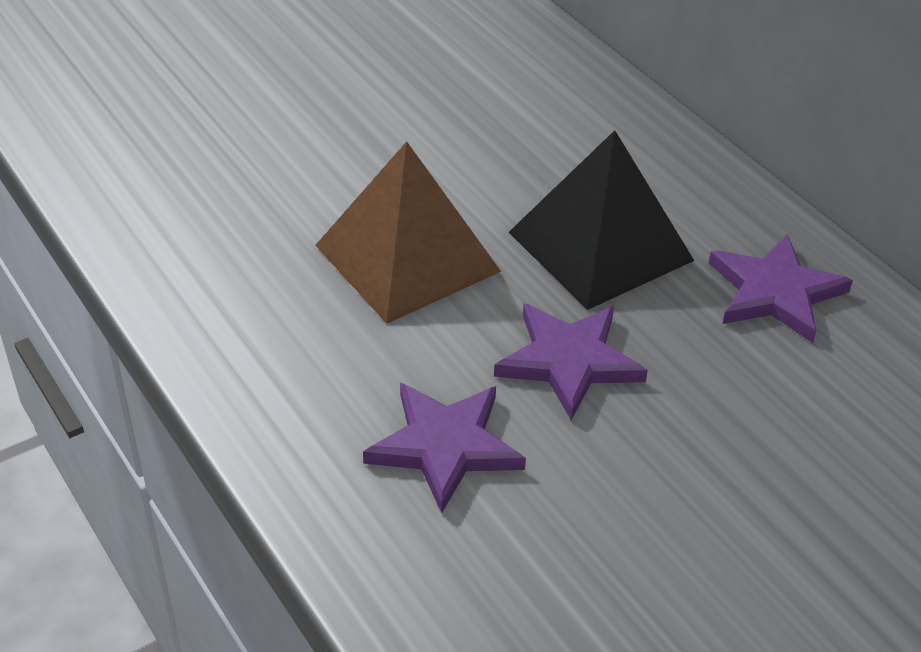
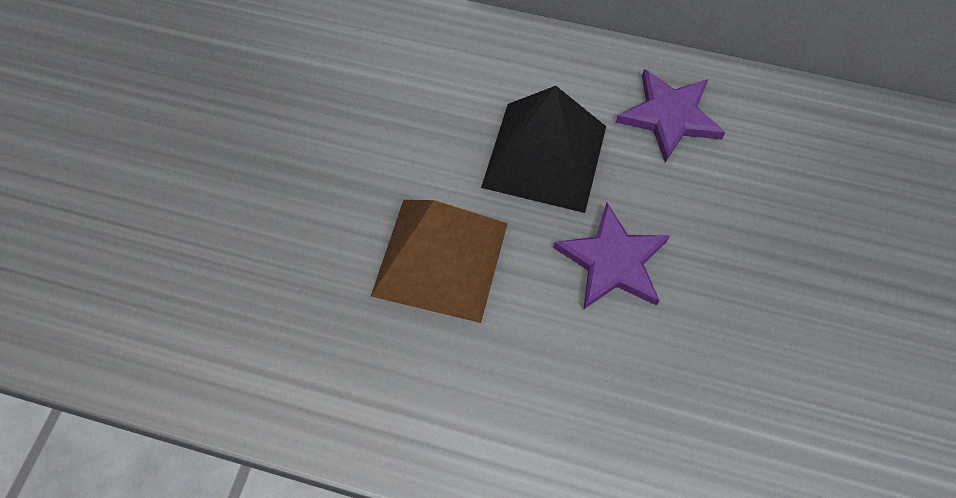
camera: 40 degrees left, 20 degrees up
purple star [363,383,526,513] -> none

